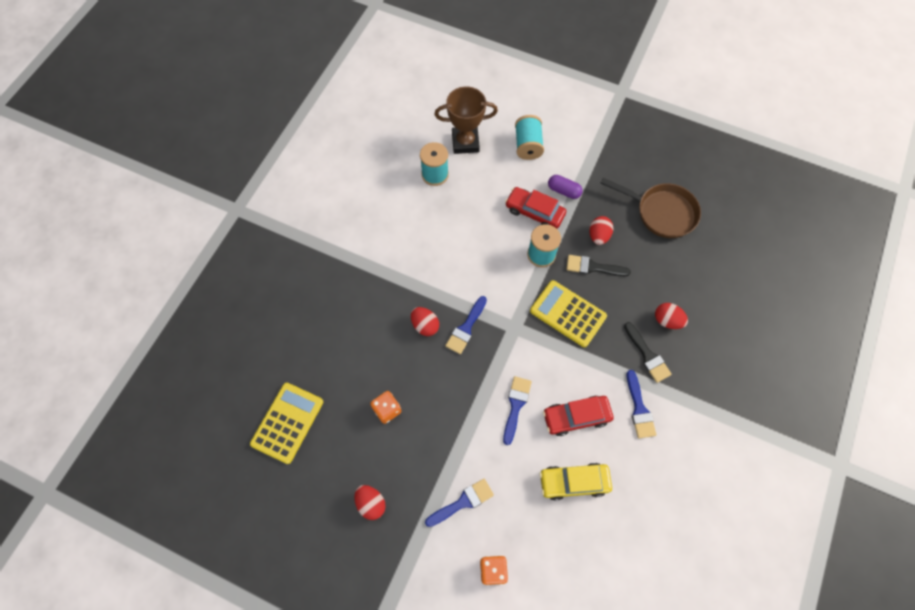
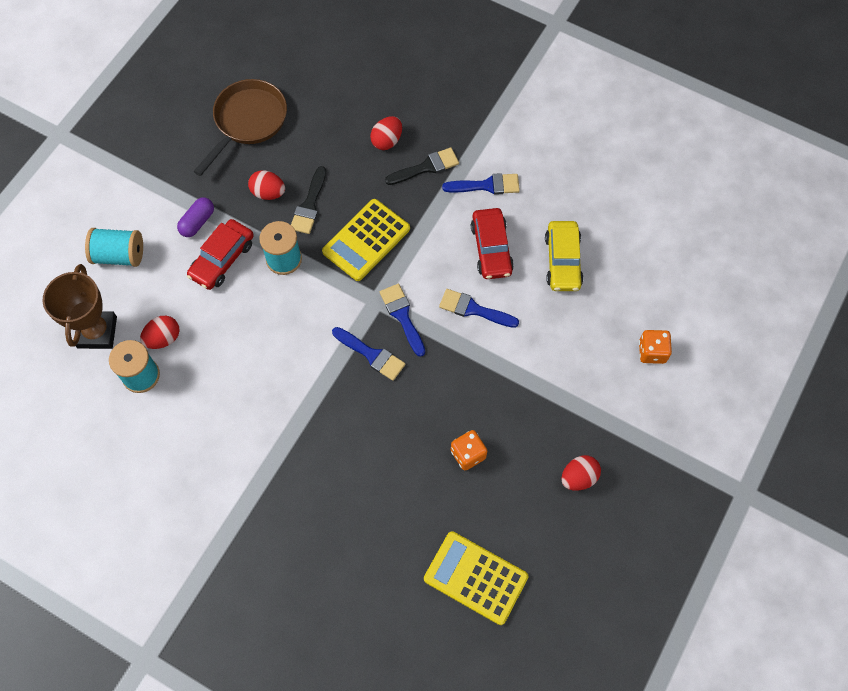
camera: 85 degrees left, 0 degrees up
red egg [411,307,439,336] -> red egg moved to [140,316,180,349]
blue brush [425,479,494,527] -> blue brush moved to [380,284,425,357]

